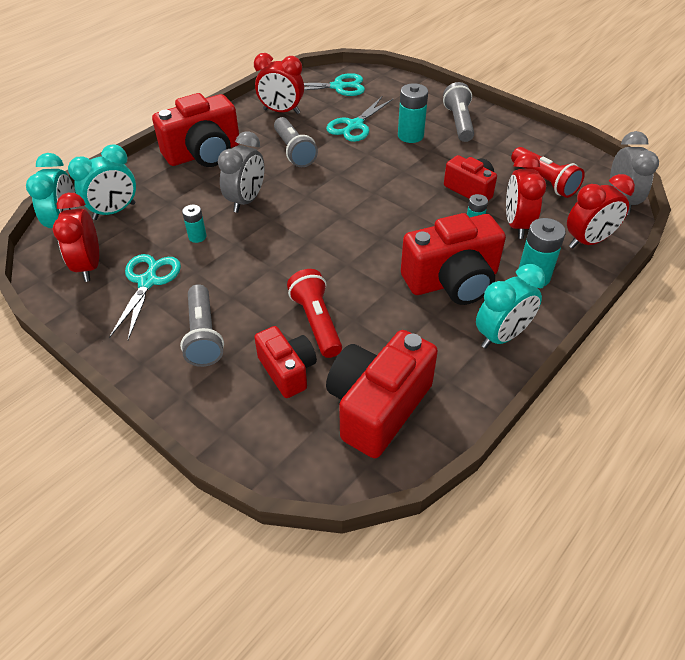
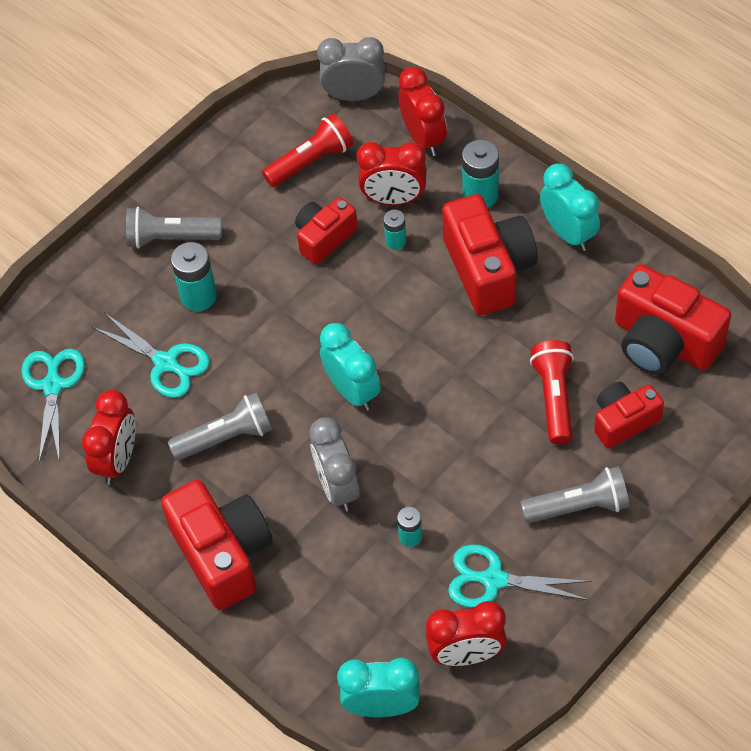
camera: 85 degrees left, 10 degrees up
turquoise clock [68,144,136,220] -> turquoise clock moved to [320,323,380,411]
grey clock [218,131,264,213] -> grey clock turned 135 degrees counterclockwise [309,417,360,512]
red flashlight [287,269,342,358] -> red flashlight turned 105 degrees clockwise [530,340,574,444]

